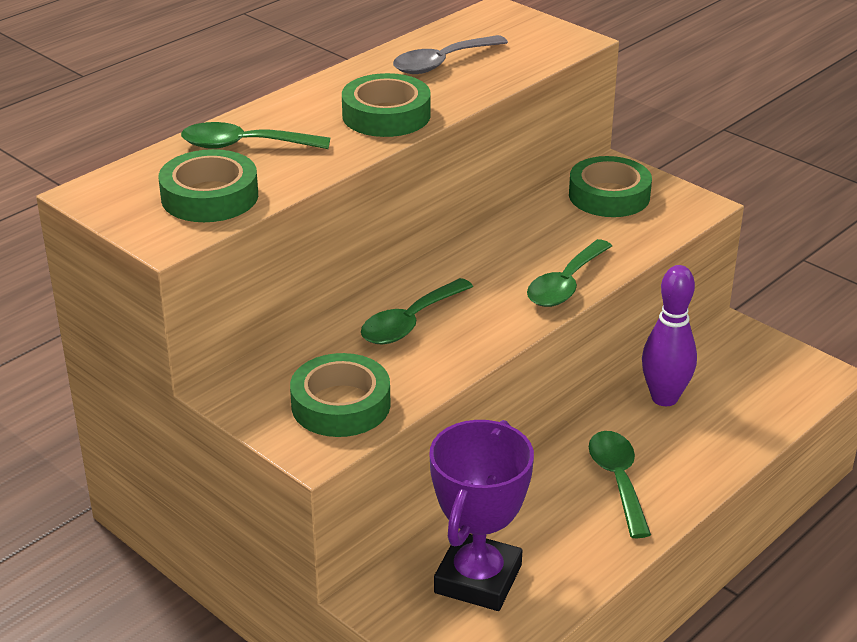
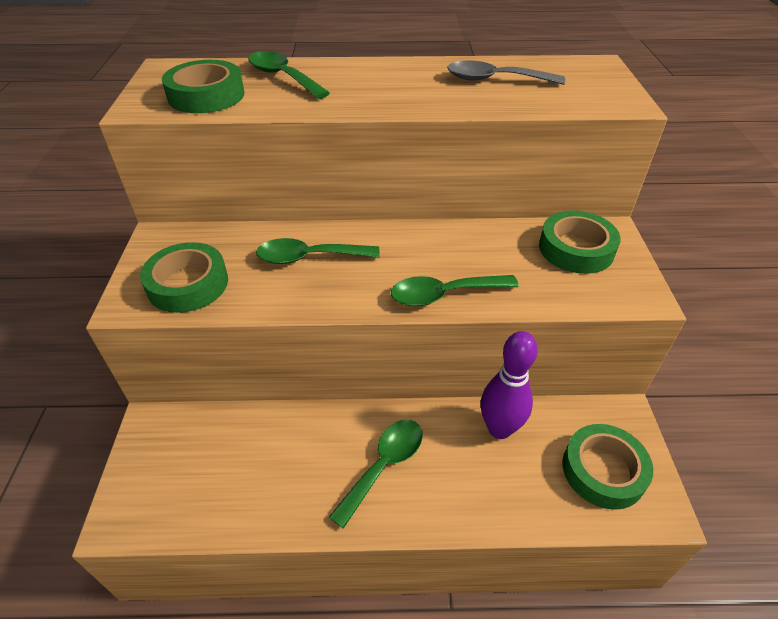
camera: 45 degrees right, 10 degrees up
green tape [342,73,431,137] -> green tape moved to [562,424,653,510]
purple trophy [429,420,534,611] -> none

